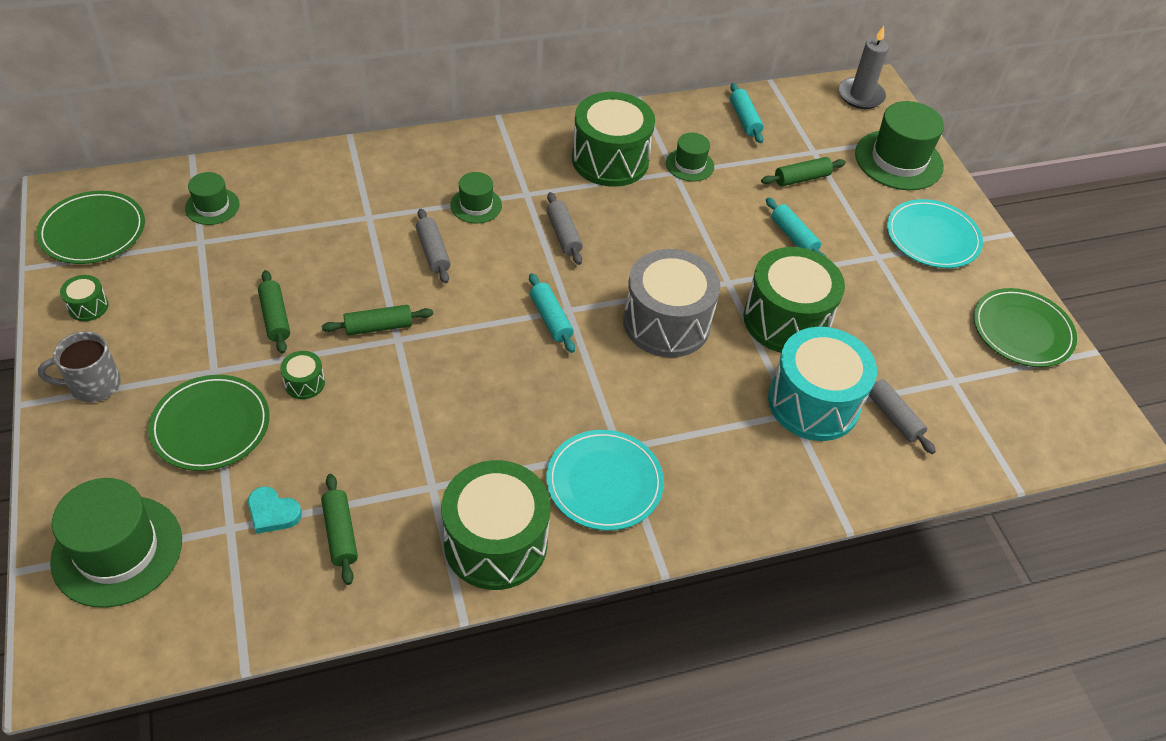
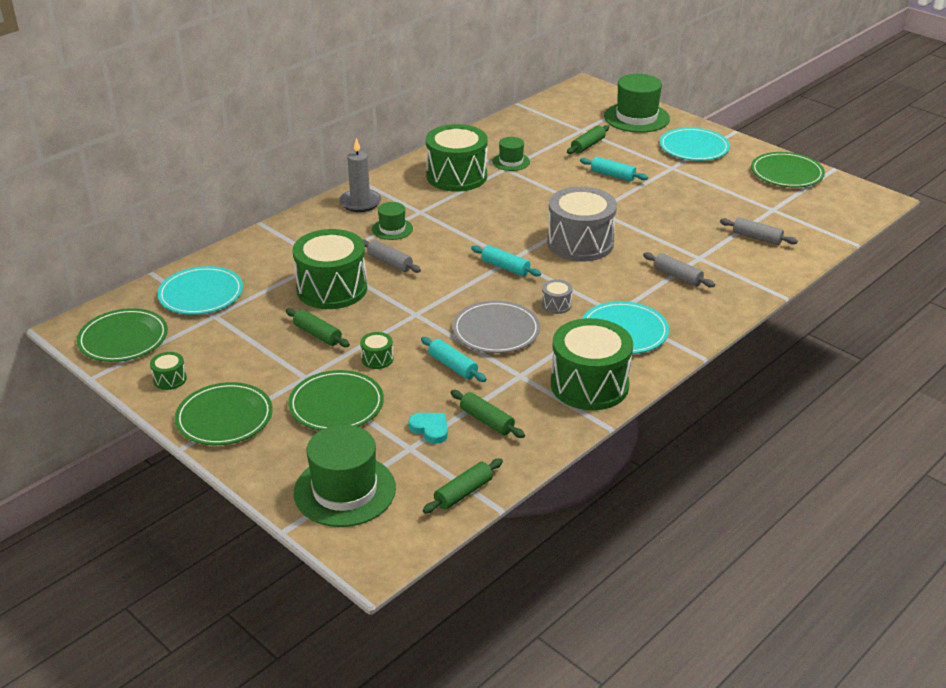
camera: 25 degrees left, 15 degrees down
grey mug [38,331,121,403] -> green plate [175,382,273,445]
green hat [185,172,240,225] -> turquoise plate [157,266,243,315]
turquoise heart [248,487,302,534] -> turquoise heart turned 135 degrees counterclockwise [408,413,448,444]
green rolling pin [322,305,433,335] -> green rolling pin moved to [423,458,503,513]
grey rolling pin [547,192,583,265] -> grey rolling pin moved to [643,252,715,287]
turquoise rolling pin [730,83,763,143] -> turquoise rolling pin moved to [421,337,486,382]
green drum [743,247,845,353] -> green drum moved to [293,229,367,309]
turquoise drum [768,327,877,441] -> none
grey candle [838,26,889,109] -> grey candle moved to [339,138,381,212]
none -> grey plate [453,301,540,353]
none -> grey drum [542,279,573,314]

